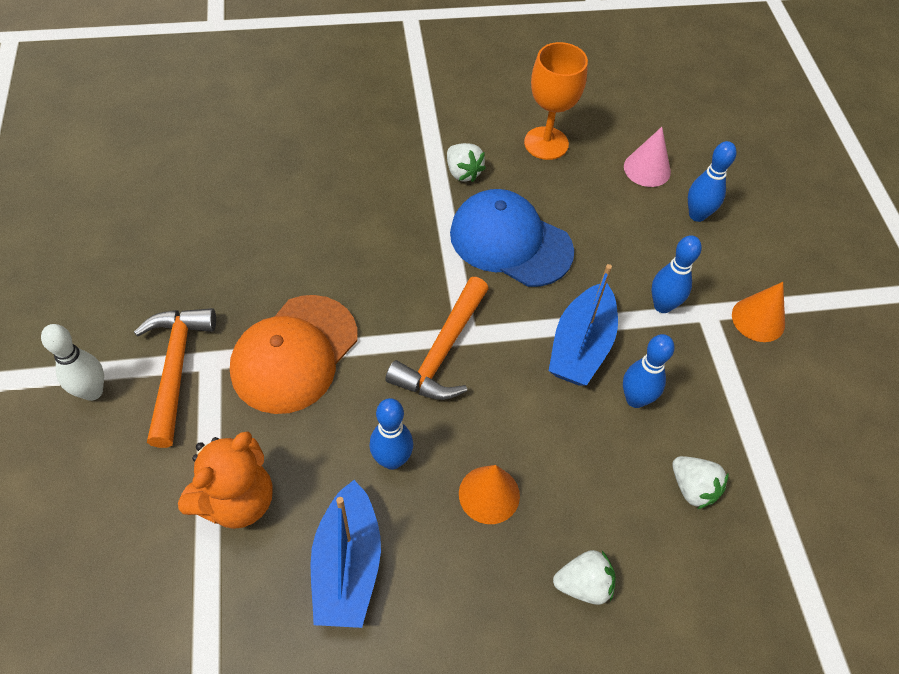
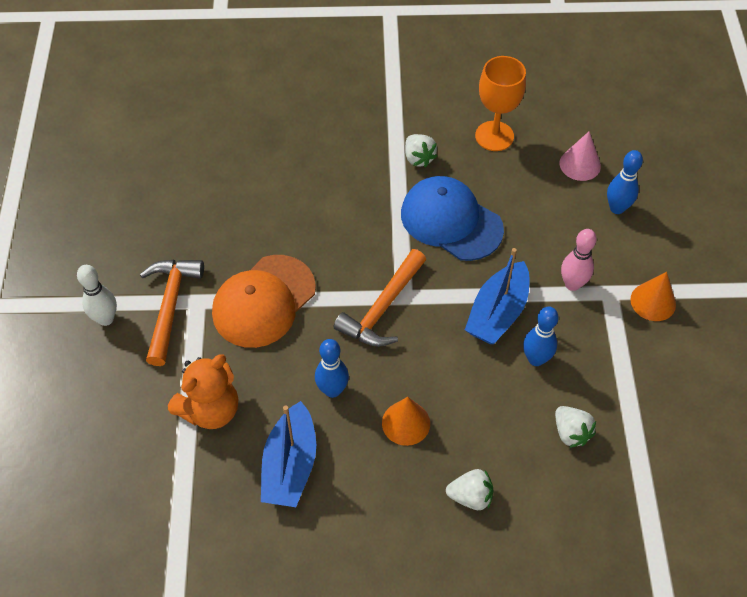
camera: 10 degrees right, 0 degrees up
blue bowling pin [651,235,702,313] -> pink bowling pin [561,229,597,291]

